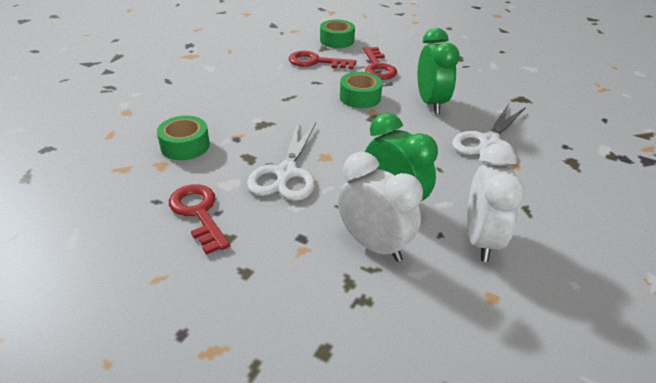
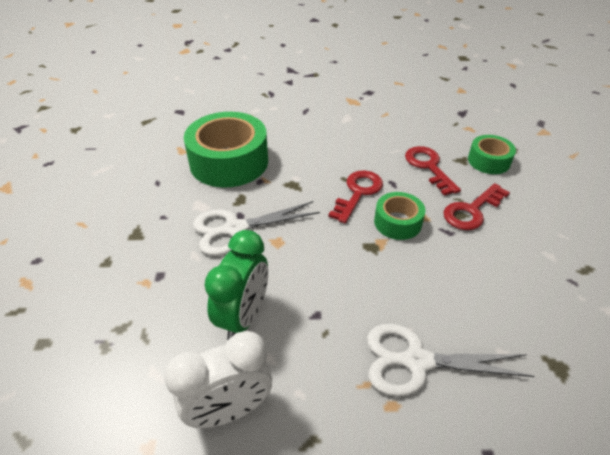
camera: 60 degrees right, 5 degrees up
green tape [157,116,210,160] -> green tape [184,112,268,188], size x1.90
red key [169,184,230,255] -> red key moved to [328,170,383,223]
white clock [338,152,423,262] -> none
green clock [417,28,460,114] -> none

